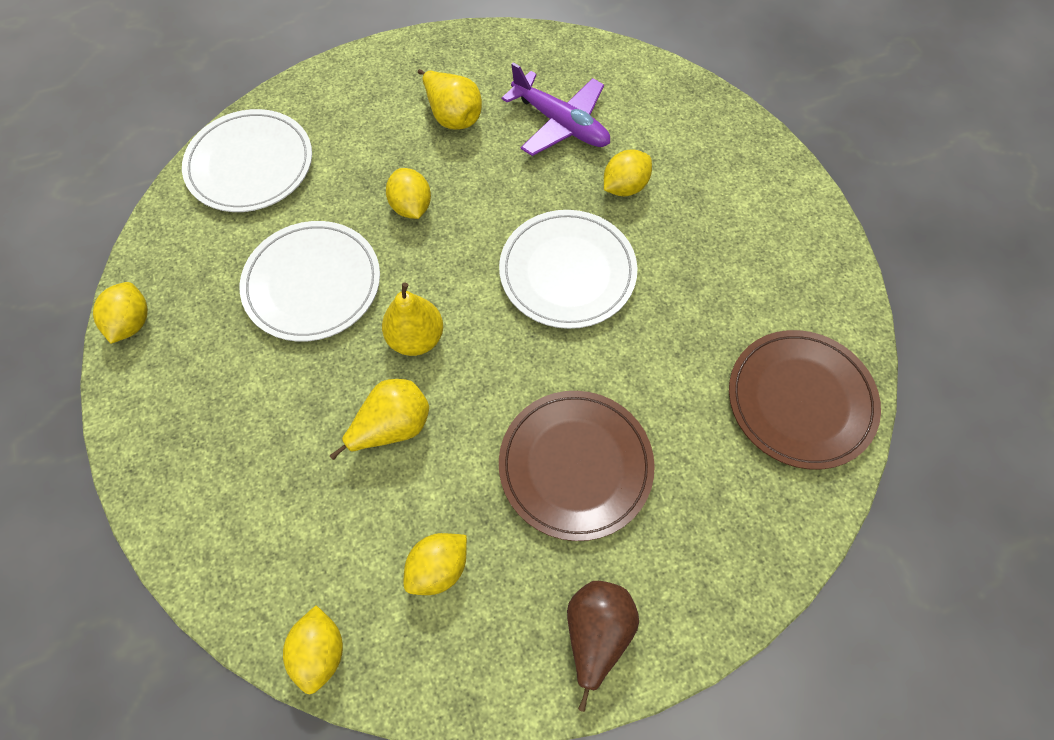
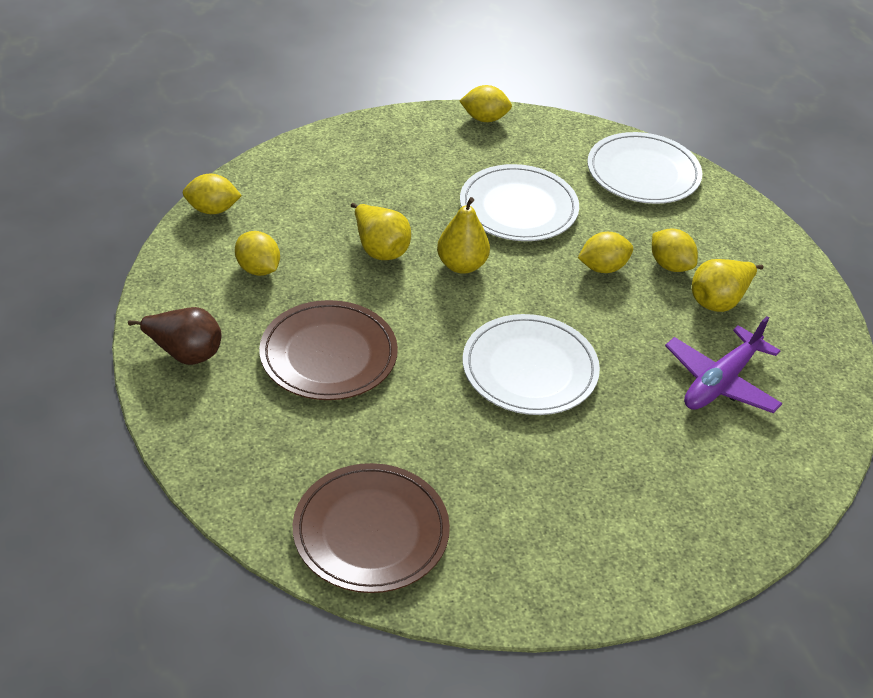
camera: 90 degrees right, 20 degrees down
yellow lemon [604,150,652,196] -> yellow lemon moved to [652,229,698,272]

